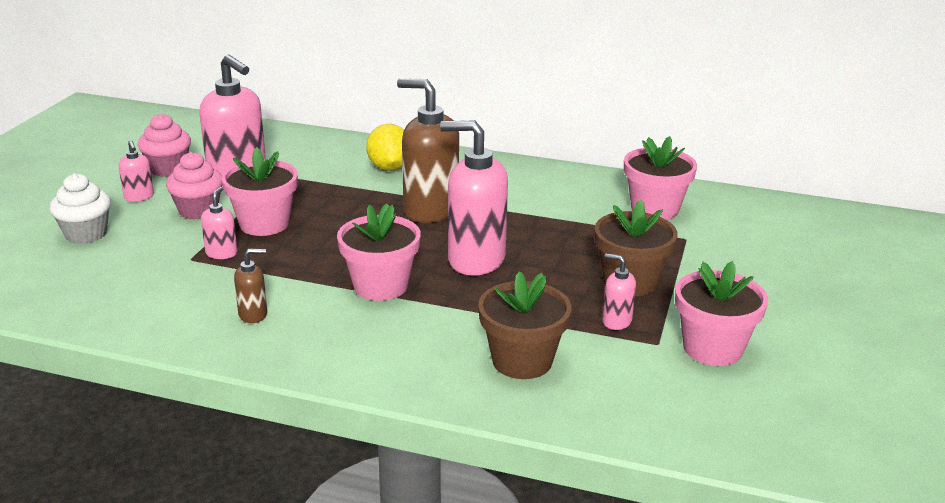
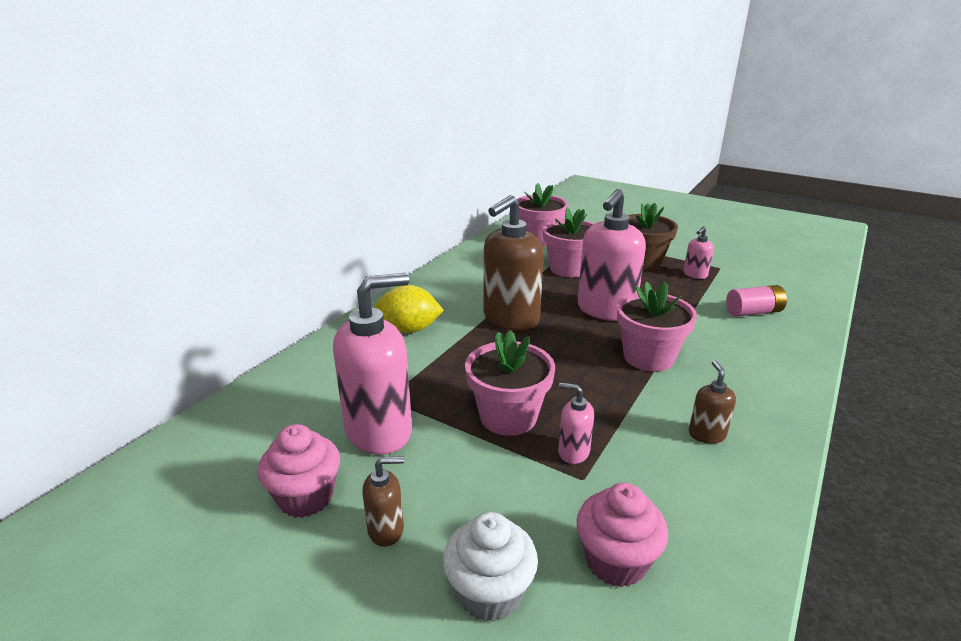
camera: 75 degrees left, 0 degrees up
pink soap dispenser [118,140,154,202] -> brown soap dispenser [362,456,404,547]
pink cupcake [166,152,222,220] -> pink cupcake moved to [577,483,668,587]
brown flower pot [478,271,571,379] -> pink battery [726,285,787,317]
pink flower pot [675,261,768,366] -> pink flower pot moved to [543,207,594,277]

